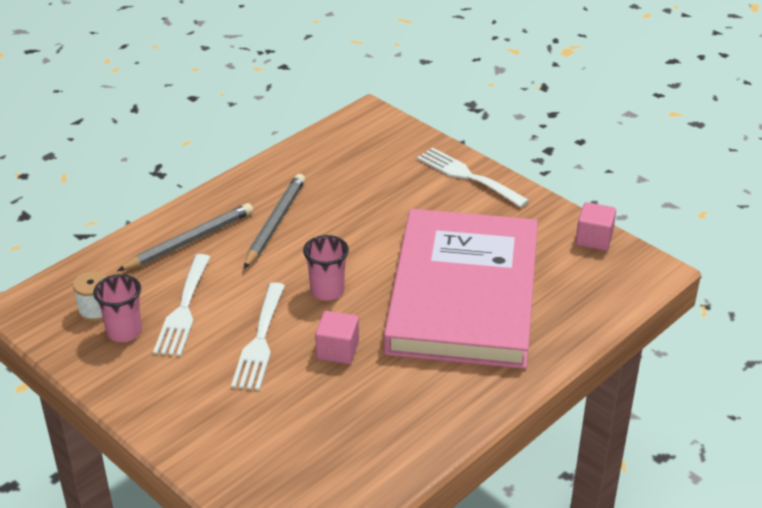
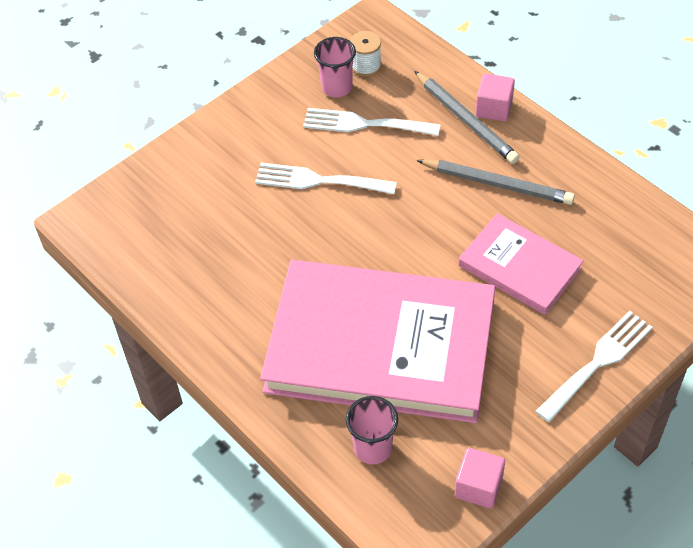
camera: 95 degrees right, 15 degrees up
pink cup [303,235,349,301] -> pink cup moved to [346,396,398,465]
pink cube [315,311,359,364] -> pink cube moved to [476,73,515,122]
none -> pink book [458,213,584,315]

